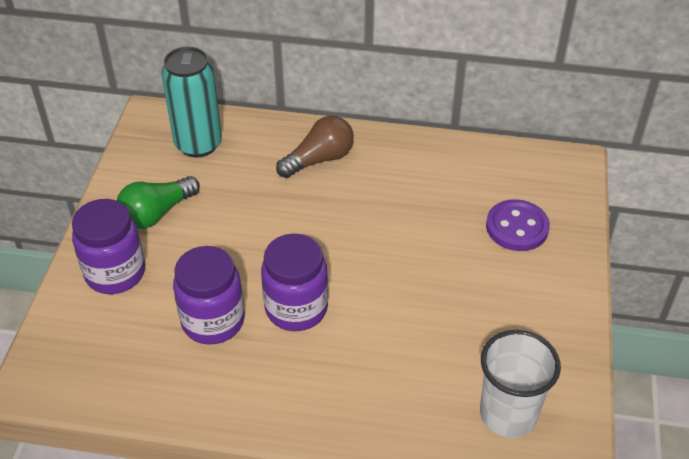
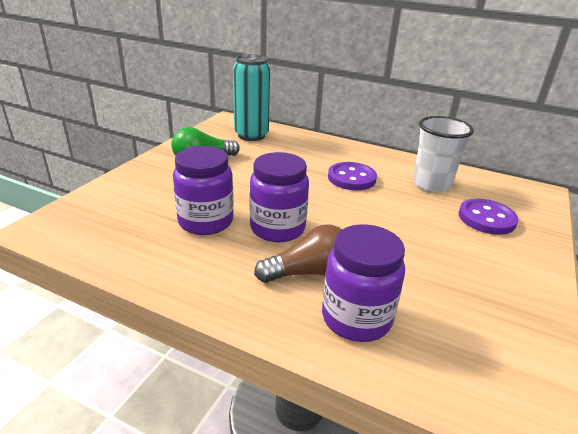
camera: 15 degrees right, 15 degrees down
purple jar [72,199,145,294] -> purple jar moved to [322,224,405,342]
brown light bulb [276,116,354,178] -> brown light bulb moved to [254,225,342,283]
white cup [480,330,561,438] -> white cup moved to [413,116,474,193]
none -> purple button [328,162,377,190]

